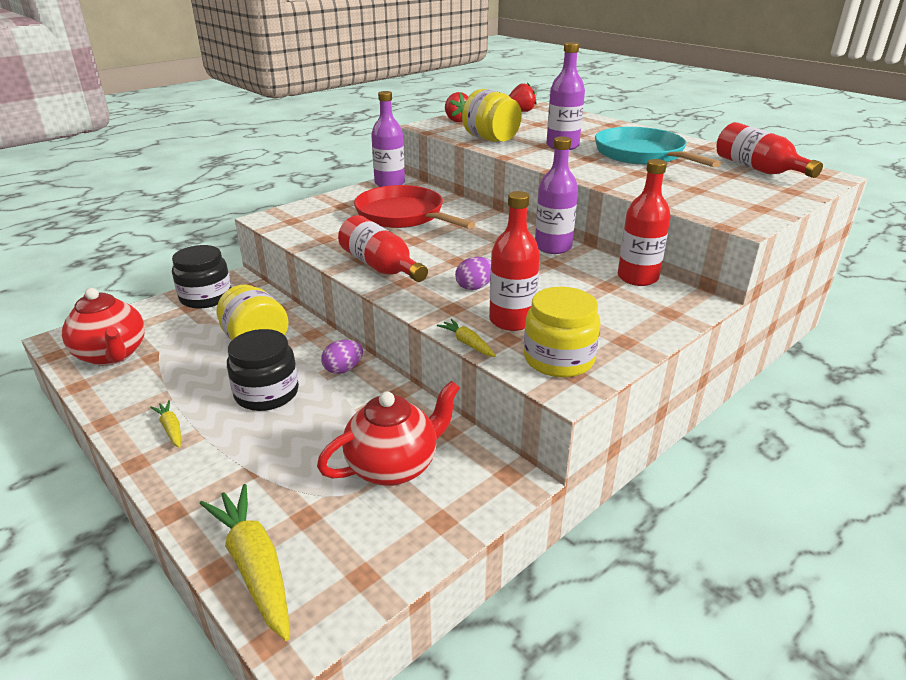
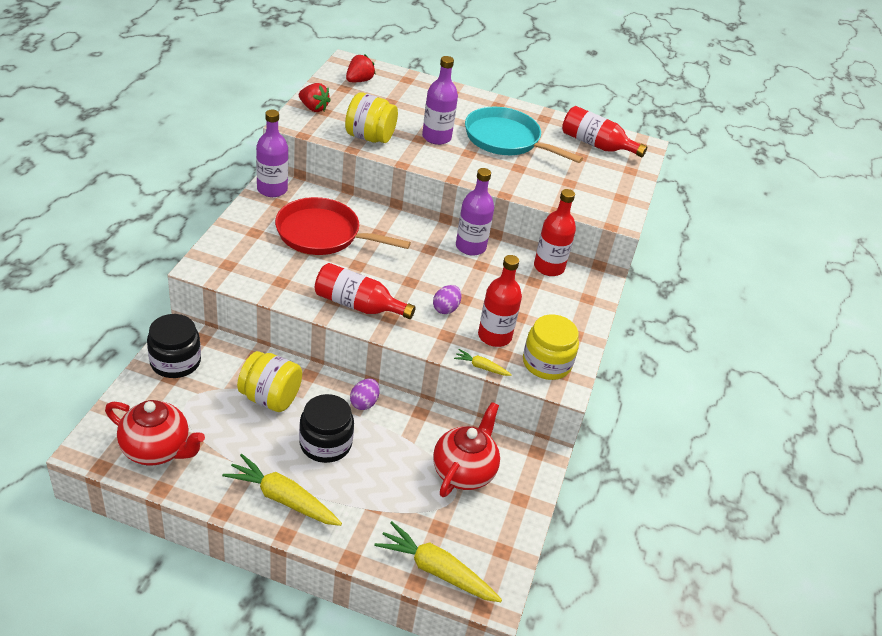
camera: 35 degrees left, 10 degrees up
yellow carrot [150,400,181,448] -> yellow carrot [222,454,342,526], size x2.02

